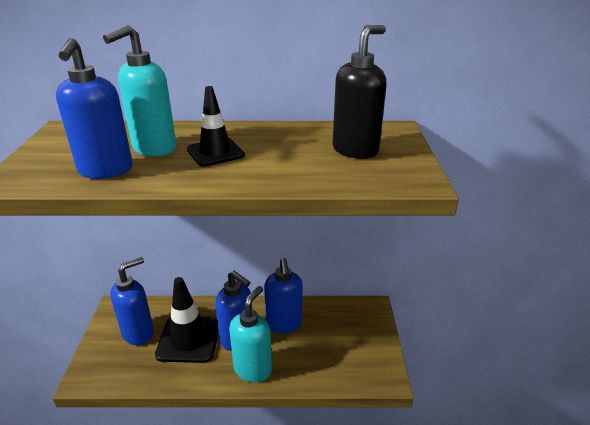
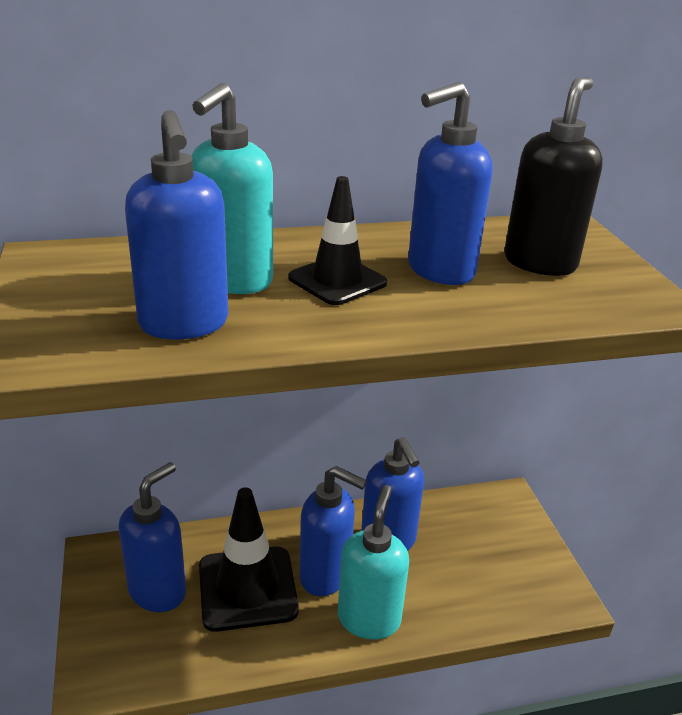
camera: 15 degrees left, 0 degrees up
none -> blue soap dispenser [408,82,493,285]

